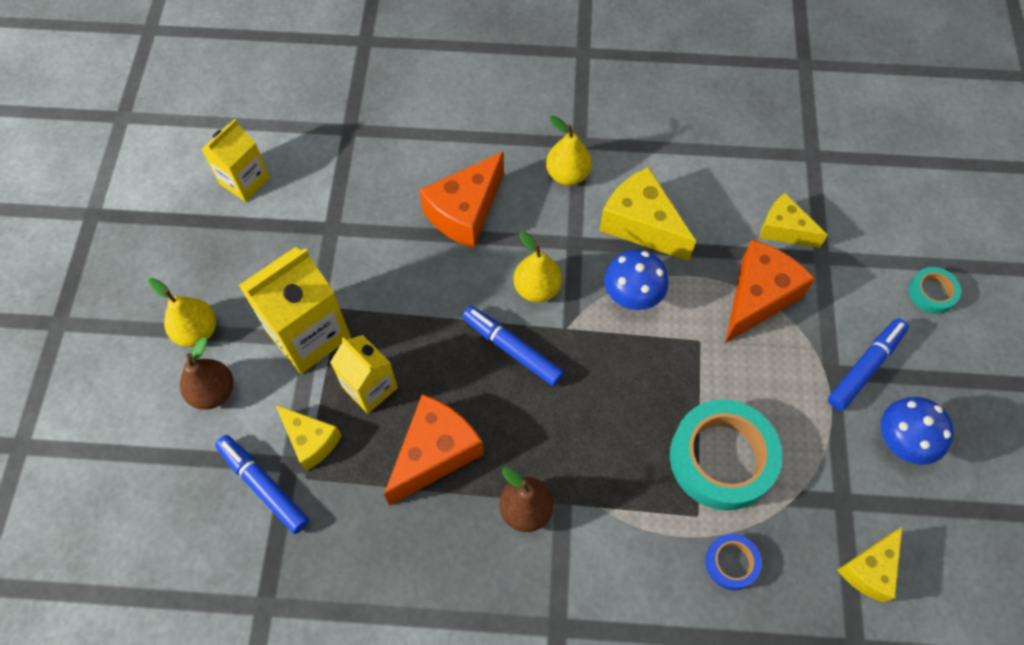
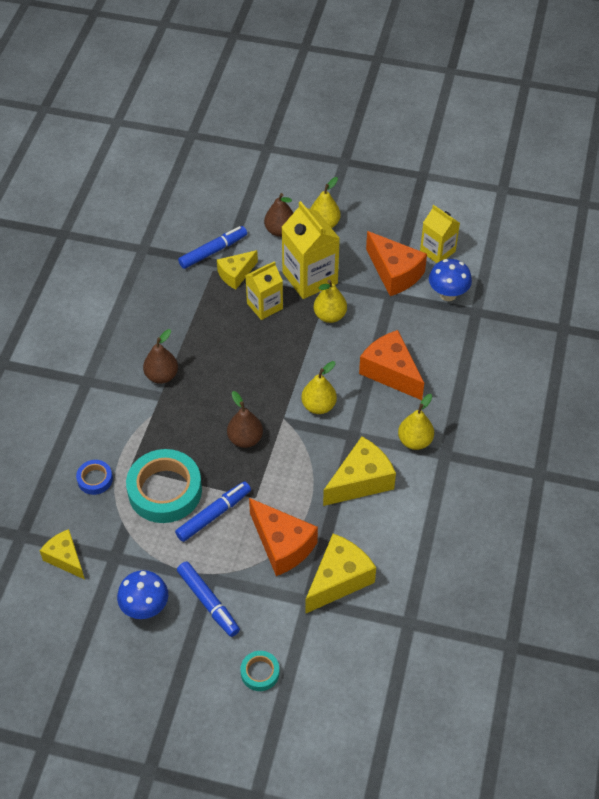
camera: 100 degrees right, 10 degrees down
orange cheese [384,394,484,506] -> orange cheese moved to [366,231,427,296]
blue marker [462,306,564,386] -> blue marker moved to [175,481,251,542]
blue mushroom [604,249,669,310] -> blue mushroom moved to [429,259,472,301]
yellow cheese [760,193,828,248] -> yellow cheese [305,533,376,614], size x1.56
none -> brown pear [227,391,263,448]
none -> yellow pear [314,280,347,323]

